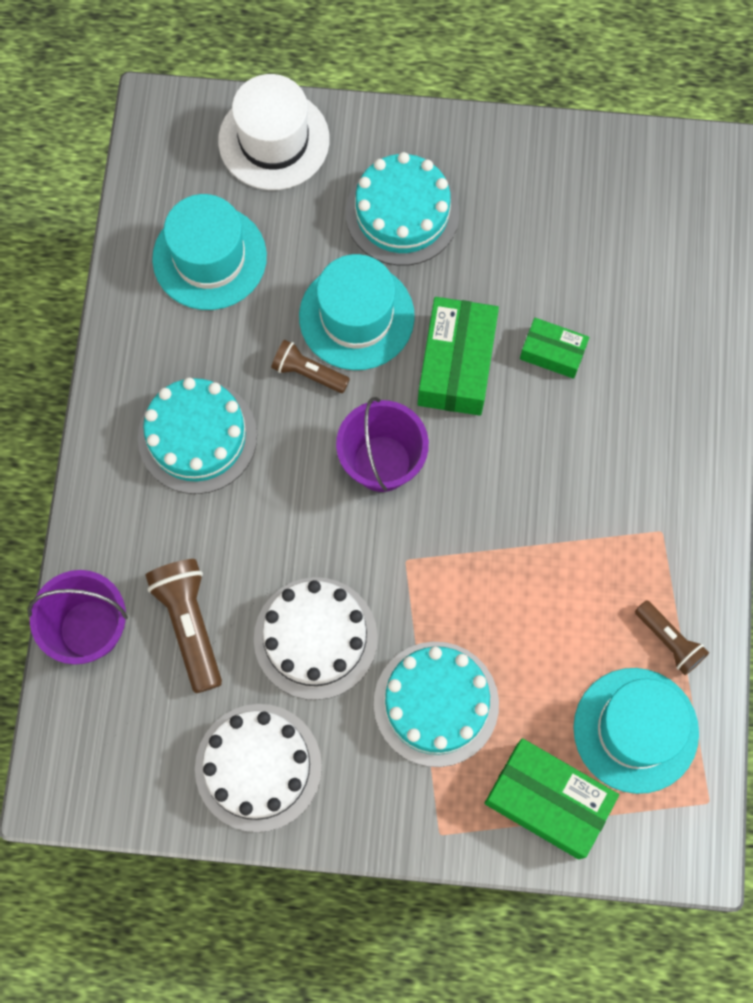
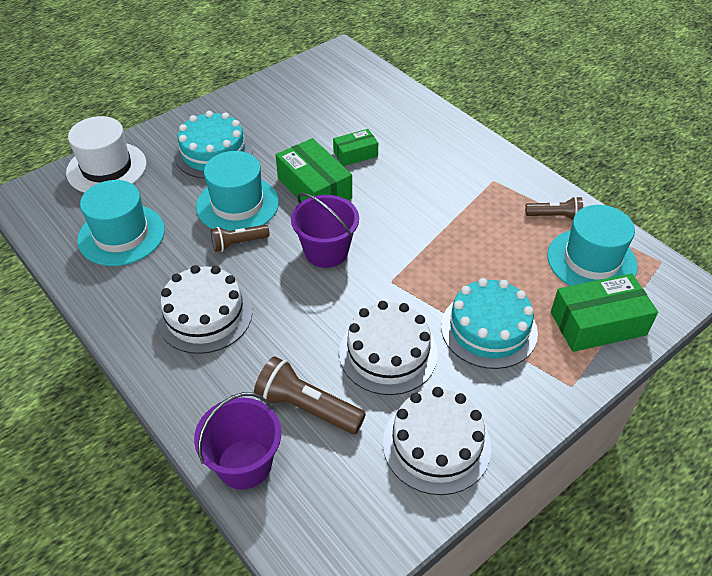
camera: 45 degrees left, 25 degrees down
turquoise cake [138,378,257,494] -> white cake [157,265,252,354]

